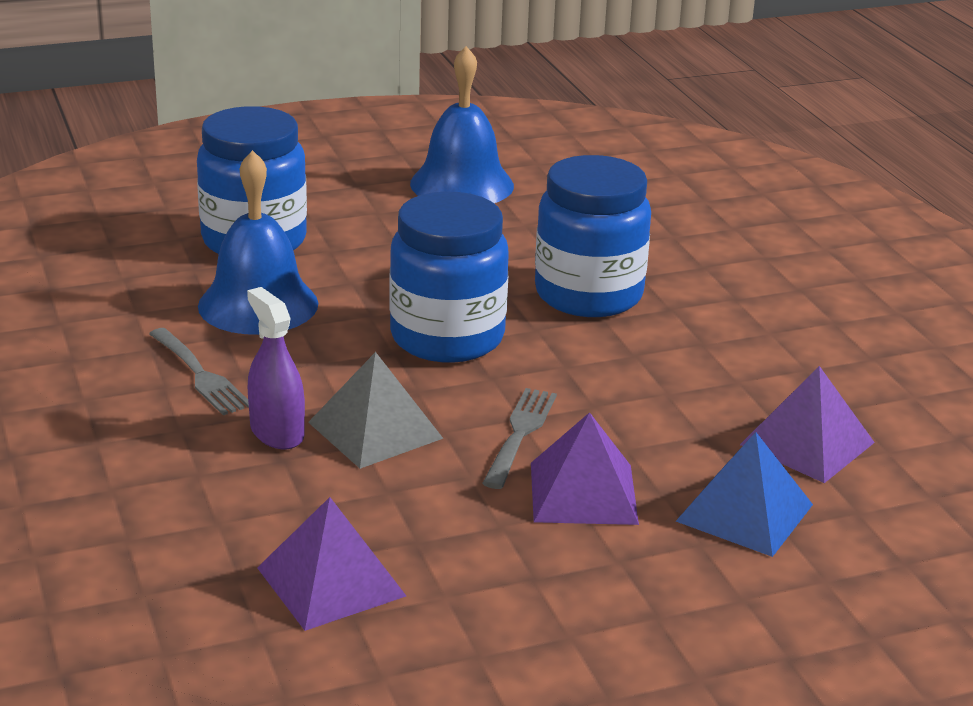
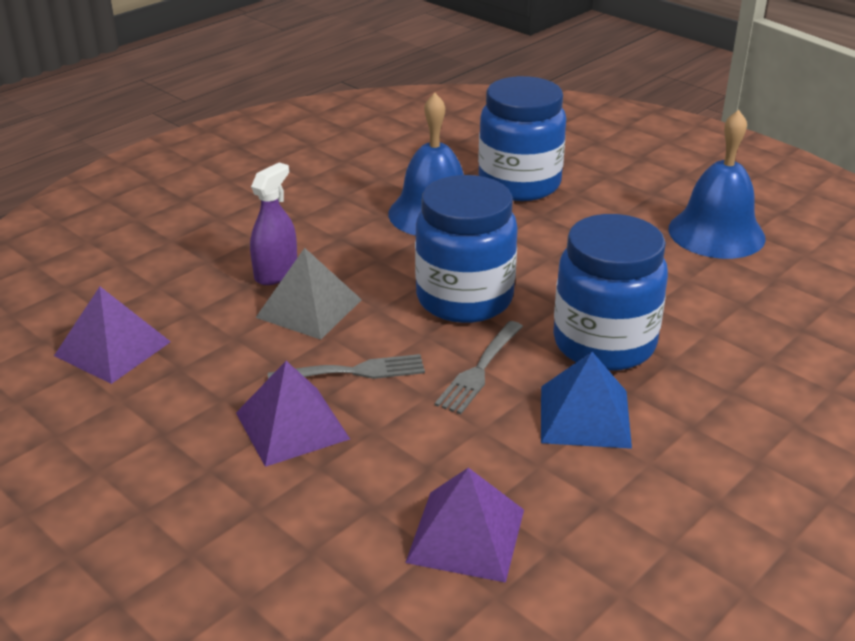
camera: 65 degrees right, 5 degrees up
grey fork [149,328,249,415] -> grey fork moved to [435,321,523,414]
blue pyramid [676,432,813,557] -> blue pyramid moved to [541,352,632,449]

